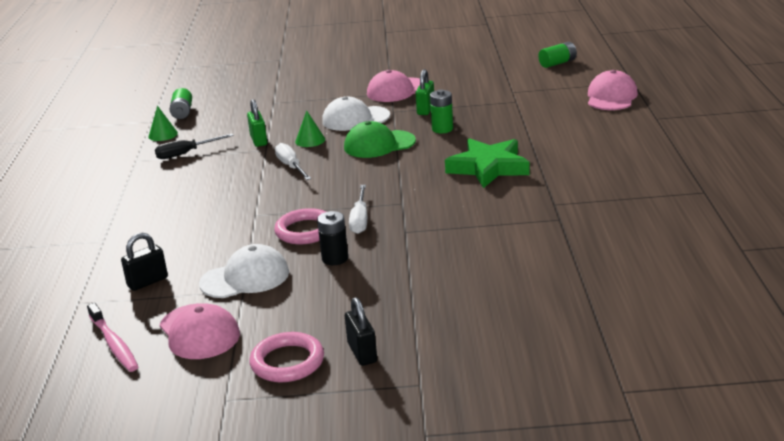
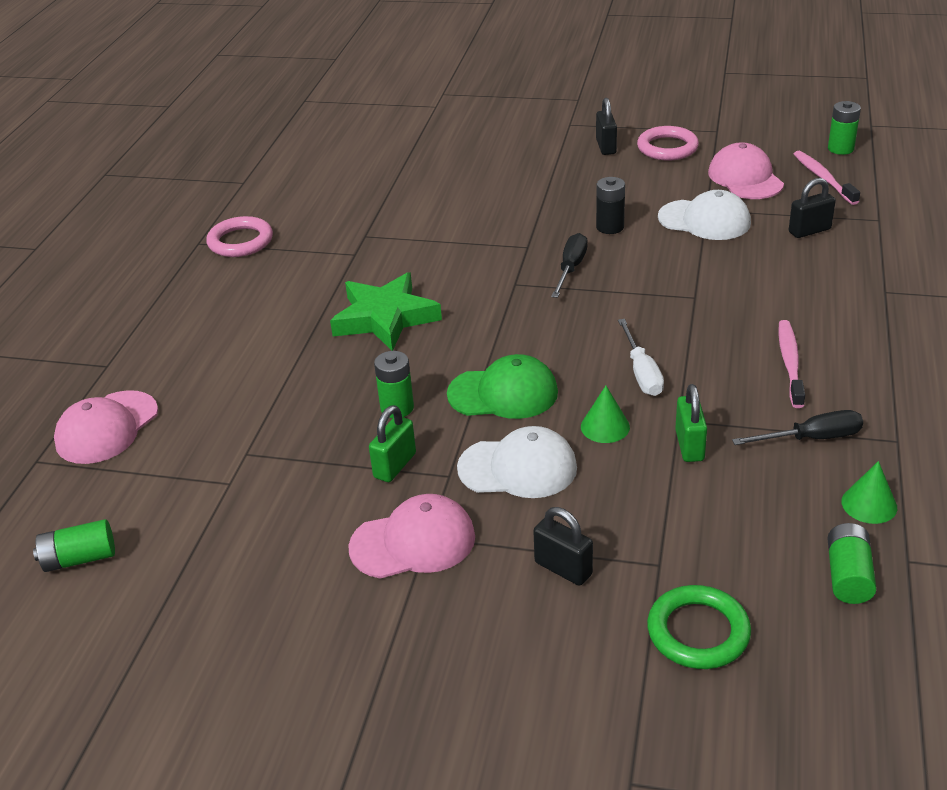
camera: 165 degrees left, 10 degrees up
white cap [199,244,289,298] -> white cap turned 150 degrees counterclockwise [658,190,751,240]
pink ring [274,208,326,244] -> pink ring moved to [206,216,273,257]
white screwdriver [349,185,367,234] -> black screwdriver [551,233,588,298]
none -> black padlock [533,507,593,586]
none -> green ring [647,585,751,669]
none -> pink toothbrush [778,320,805,408]
none -> green battery [828,101,861,155]

